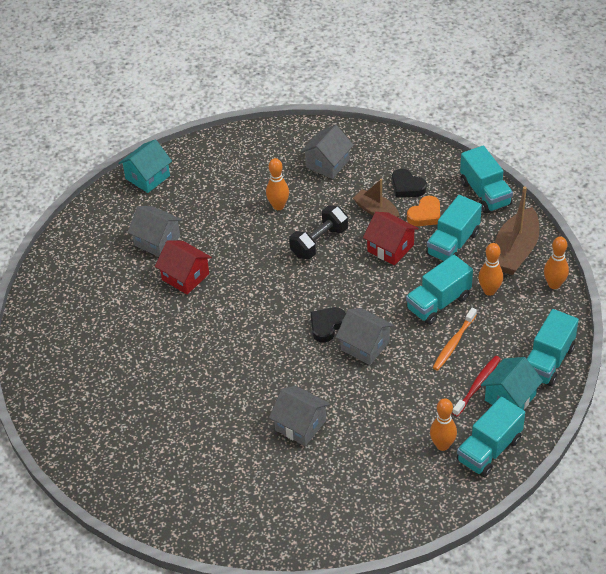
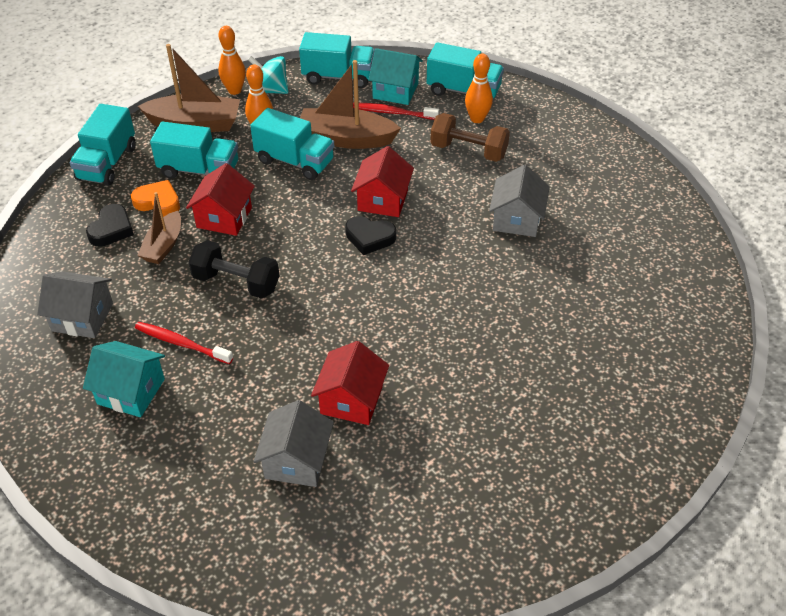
camera: 115 degrees left, 0 degrees up
turquoise house [118,139,172,193] -> turquoise house moved to [83,341,165,417]
orange bowling pin [266,158,289,210] -> red toothbrush [135,322,233,364]
grey house [336,308,394,365] -> red house [351,146,414,217]
orange toothbrush [433,308,477,371] -> brown boat [300,60,401,149]
turquoise truck [460,146,513,214] -> turquoise truck turned 150 degrees clockwise [70,104,136,186]
none -> turquoise spinning top [248,56,289,94]
none -> brown dumbbell [430,113,510,162]

